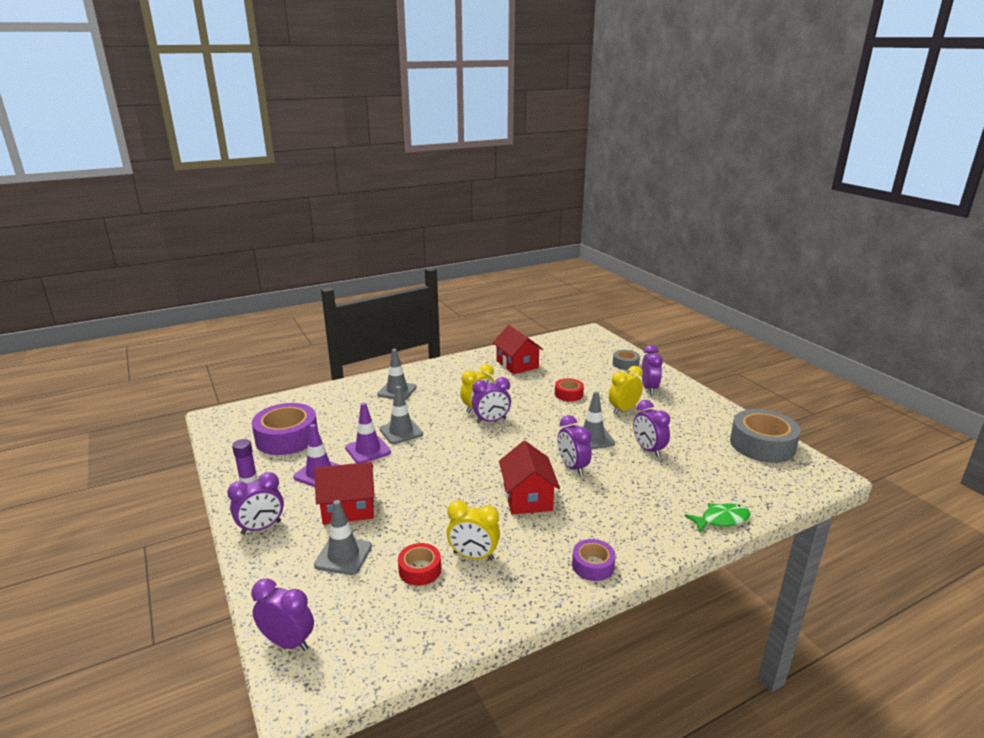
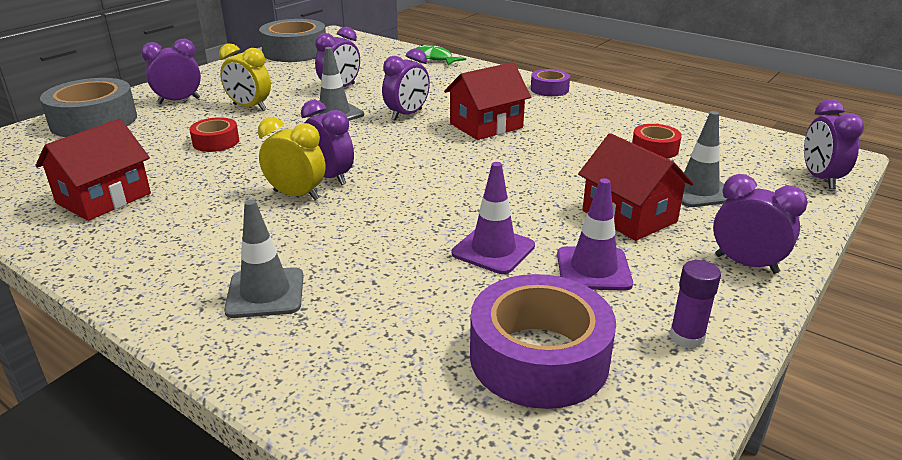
camera: 115 degrees left, 5 degrees up
grey traffic cone [380,386,423,444] -> none
yellow clock [447,500,500,560] -> none
grey tape [613,350,640,370] -> grey tape [40,78,137,137], size x1.91

